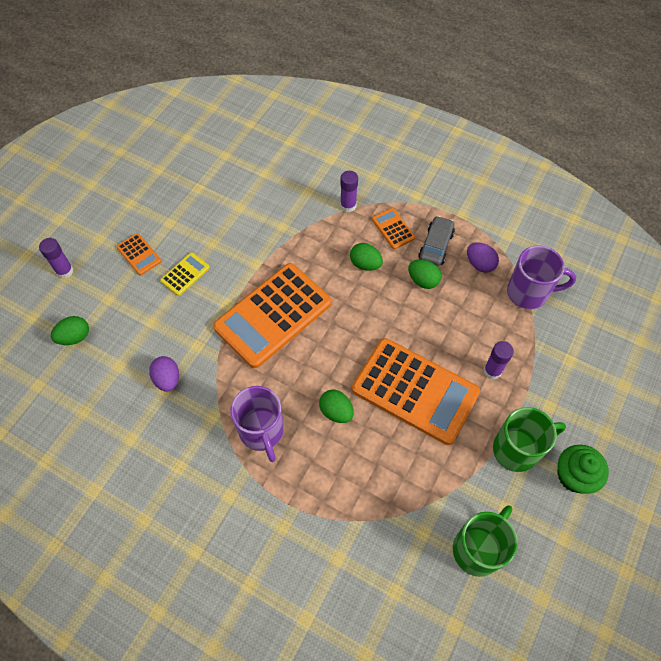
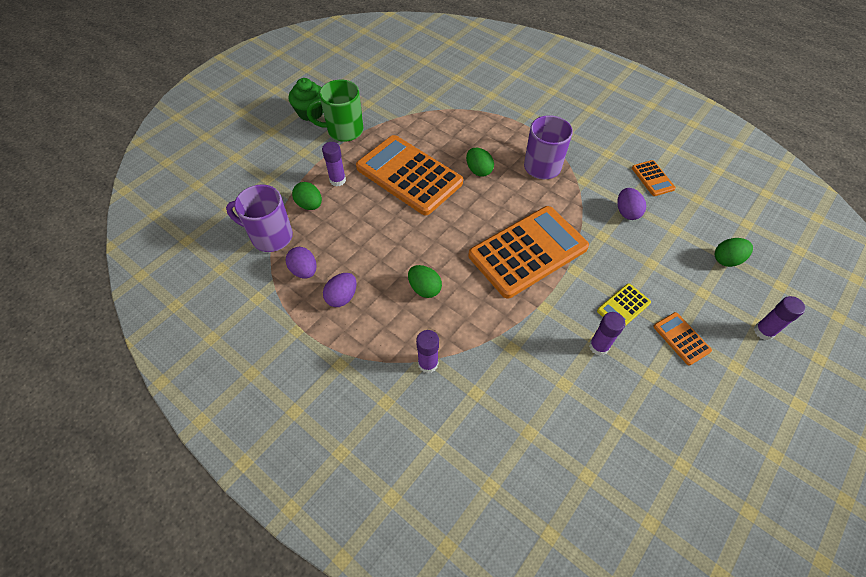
camera: 170 degrees left, 5 degrees down
orange calculator [372,208,415,249] -> orange calculator moved to [632,160,676,196]
green egg [408,259,441,289] -> green egg moved to [292,182,322,210]
grey car [418,216,455,266] -> purple egg [323,273,357,307]
green mug [453,505,518,577] -> none
none -> purple glue stick [589,312,625,355]

